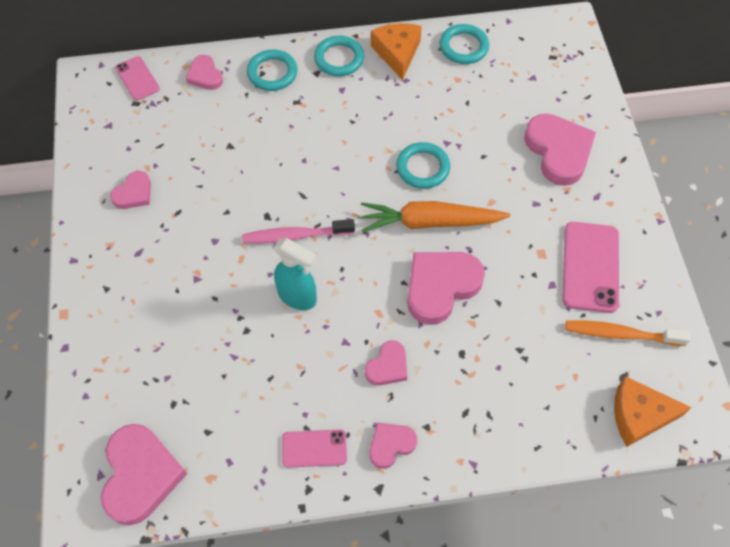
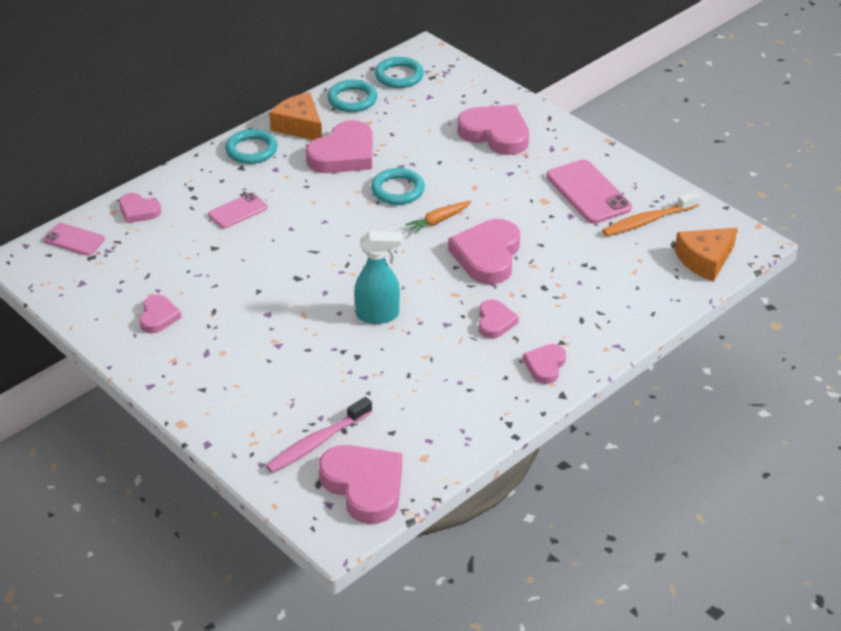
camera: 35 degrees left, 20 degrees down
pink toothbrush [242,219,355,243] -> pink toothbrush moved to [266,397,372,473]
turquoise ring [247,49,298,91] -> turquoise ring moved to [375,57,424,88]
pink phone [282,429,347,468] -> pink phone moved to [208,193,268,228]
orange carrot [361,201,511,232] -> orange carrot [405,201,472,234], size x0.53
none -> pink heart [306,120,373,173]

